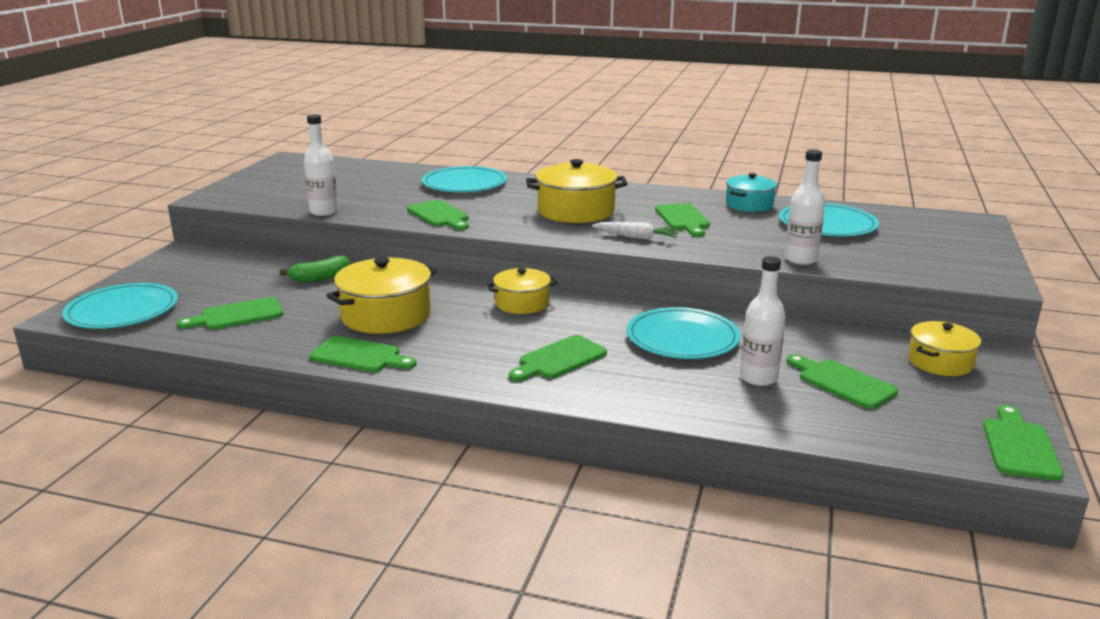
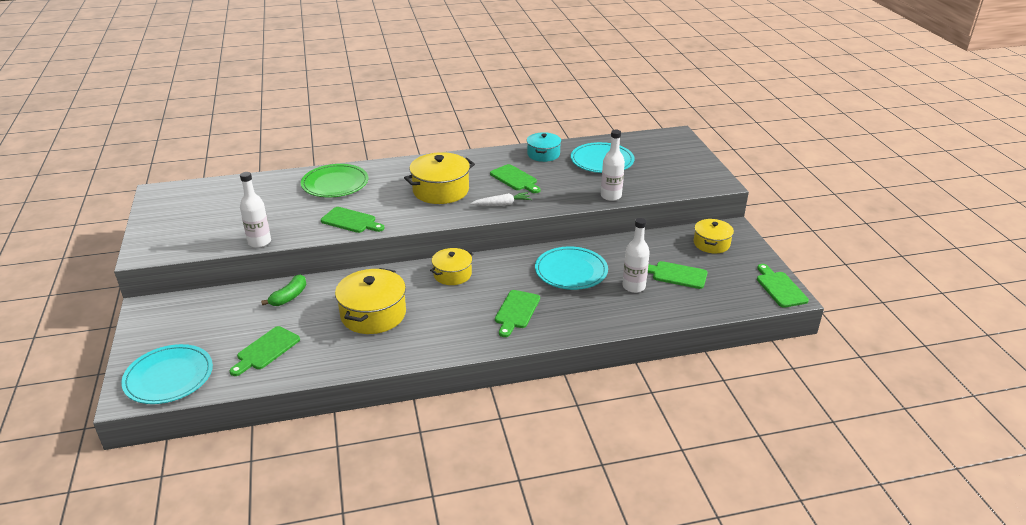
camera: 30 degrees left, 10 degrees up
green cutting board [309,336,417,372] -> none
turquoise plate [422,166,507,192] -> green plate [301,164,368,197]

